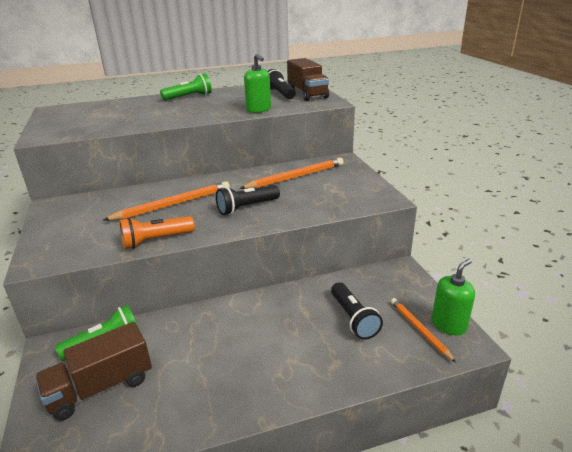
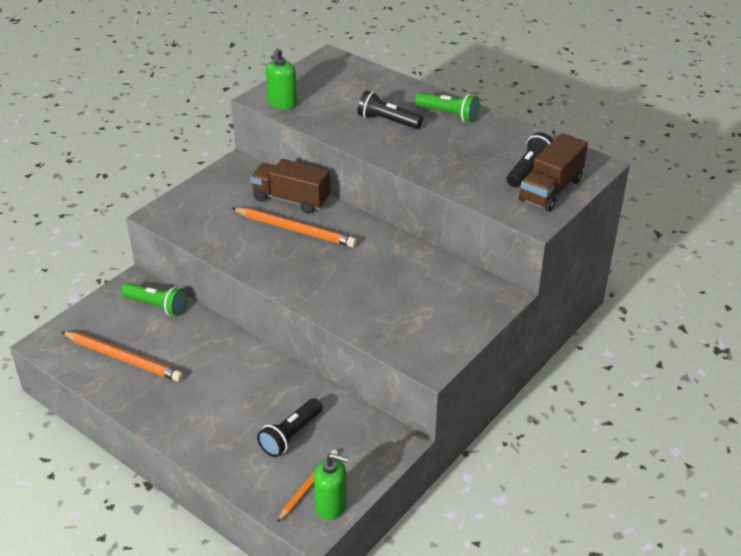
camera: 55 degrees right, 10 degrees up
brown truck [35,322,152,421] -> brown truck moved to [250,159,331,214]
orange flashlight [120,216,195,249] -> none
black flashlight [216,185,280,215] -> black flashlight moved to [358,90,423,129]
orange pencil [239,158,344,189] -> orange pencil moved to [61,331,183,382]
green soap dispenser [244,54,271,113] -> green soap dispenser moved to [266,48,297,110]

